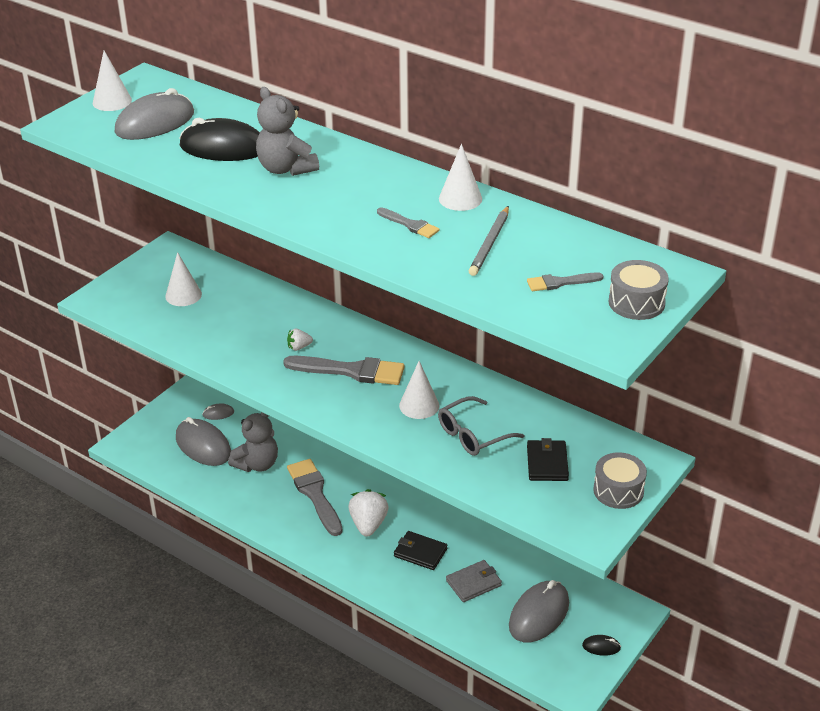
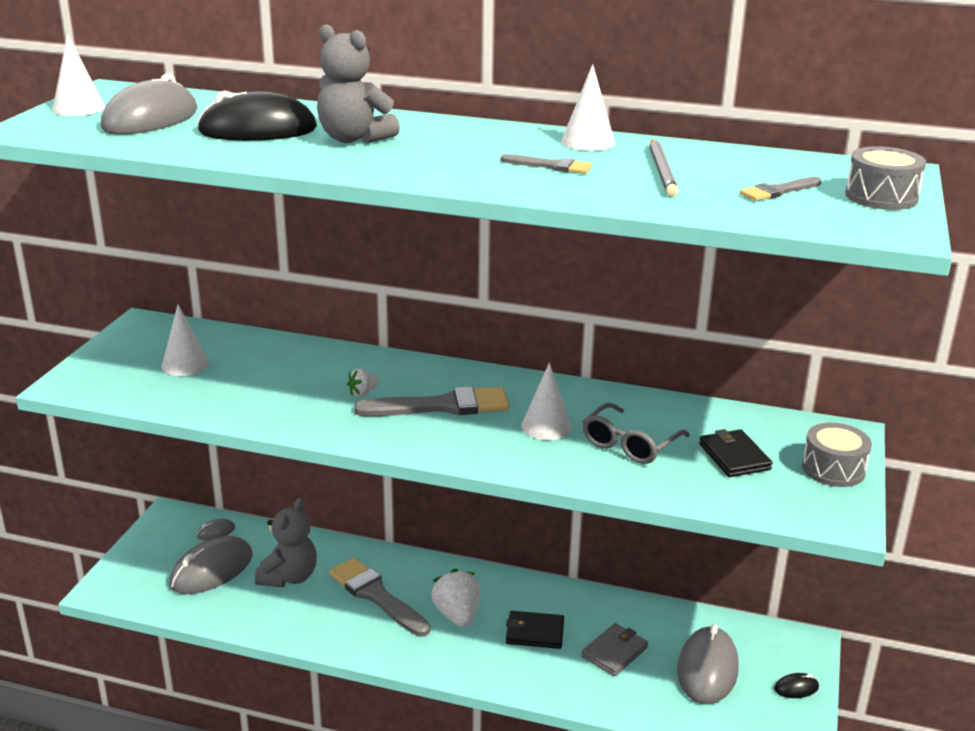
camera: 20 degrees left, 10 degrees down
grey mouse [176,417,231,466] -> grey mouse turned 75 degrees counterclockwise [169,536,253,594]

